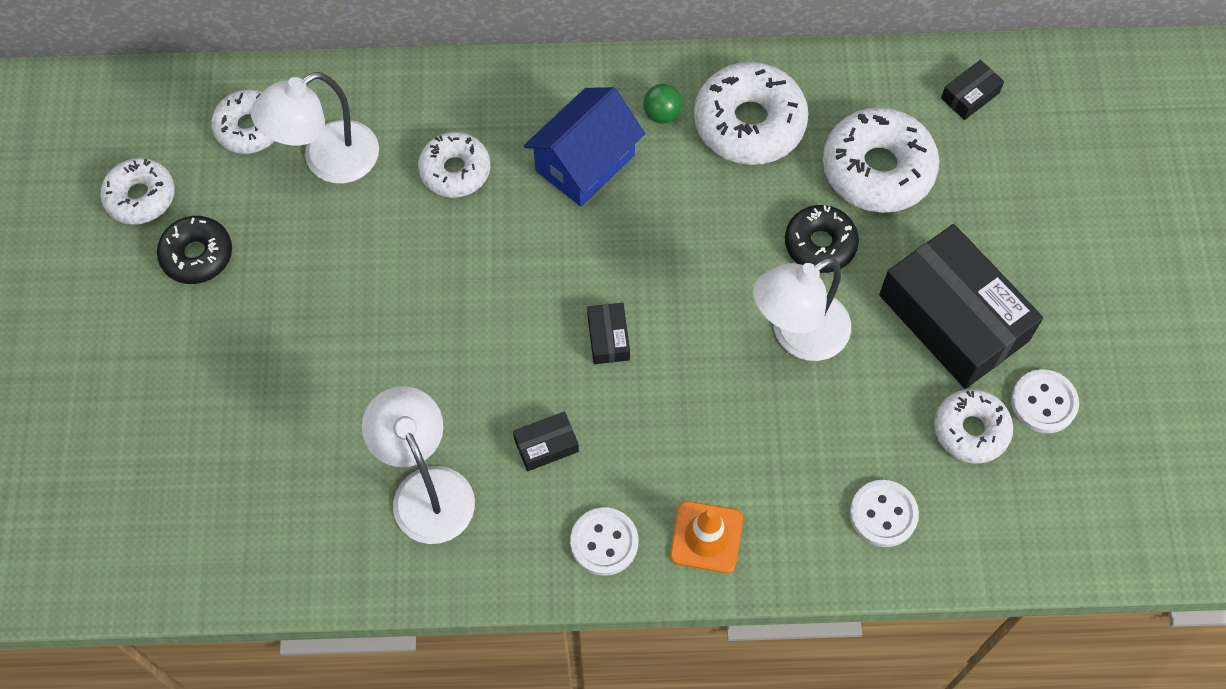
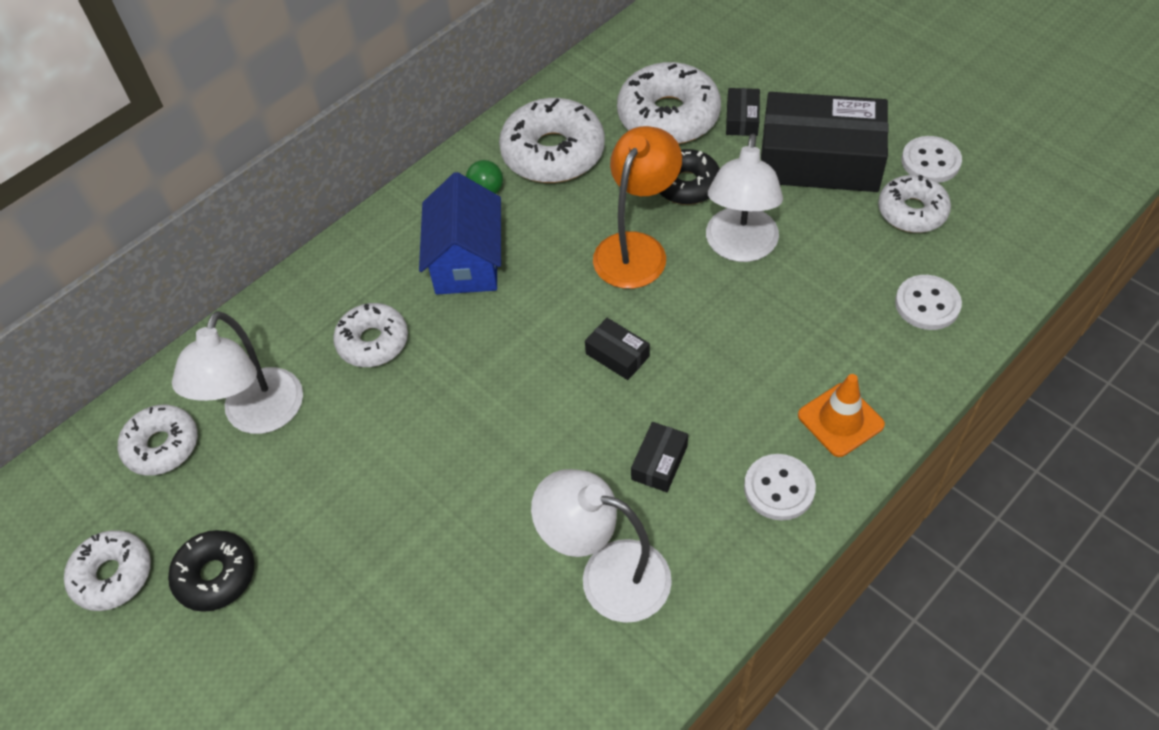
camera: 40 degrees left, 10 degrees down
black box [941,60,1004,120] -> black box moved to [726,88,760,136]
none -> orange lamp [593,126,682,289]

